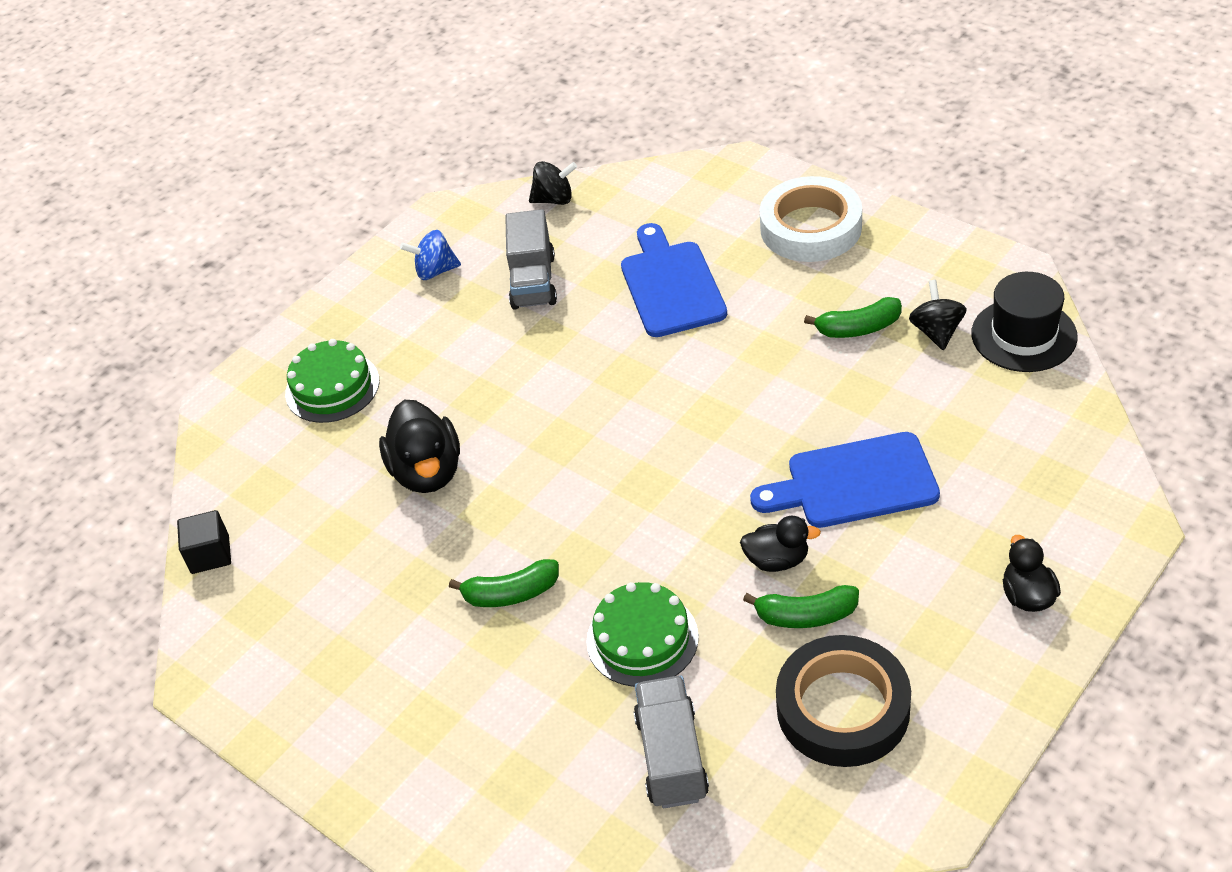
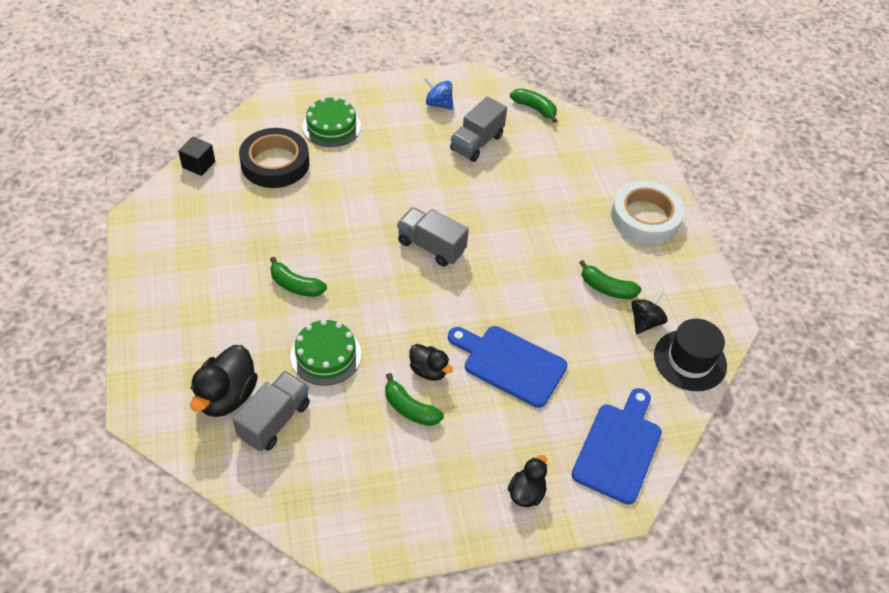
camera: 30 degrees right, 5 degrees up
black duck [379,400,460,493] -> black duck moved to [190,345,258,417]
black spinning top [529,161,577,205] -> green banana [510,88,557,123]
blue cutting board [621,223,727,337] -> blue cutting board moved to [572,388,662,504]
black tape [776,635,911,767] -> black tape moved to [239,128,309,188]
none -> grey truck [397,207,469,267]

